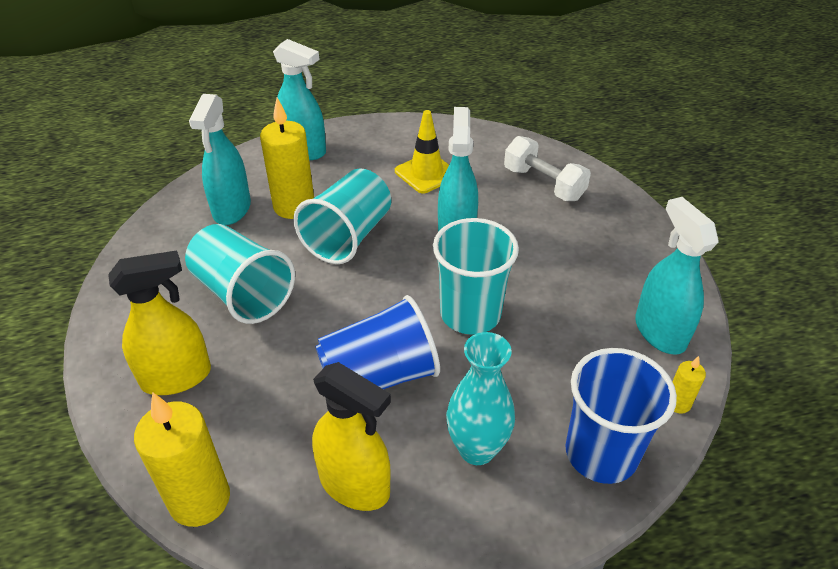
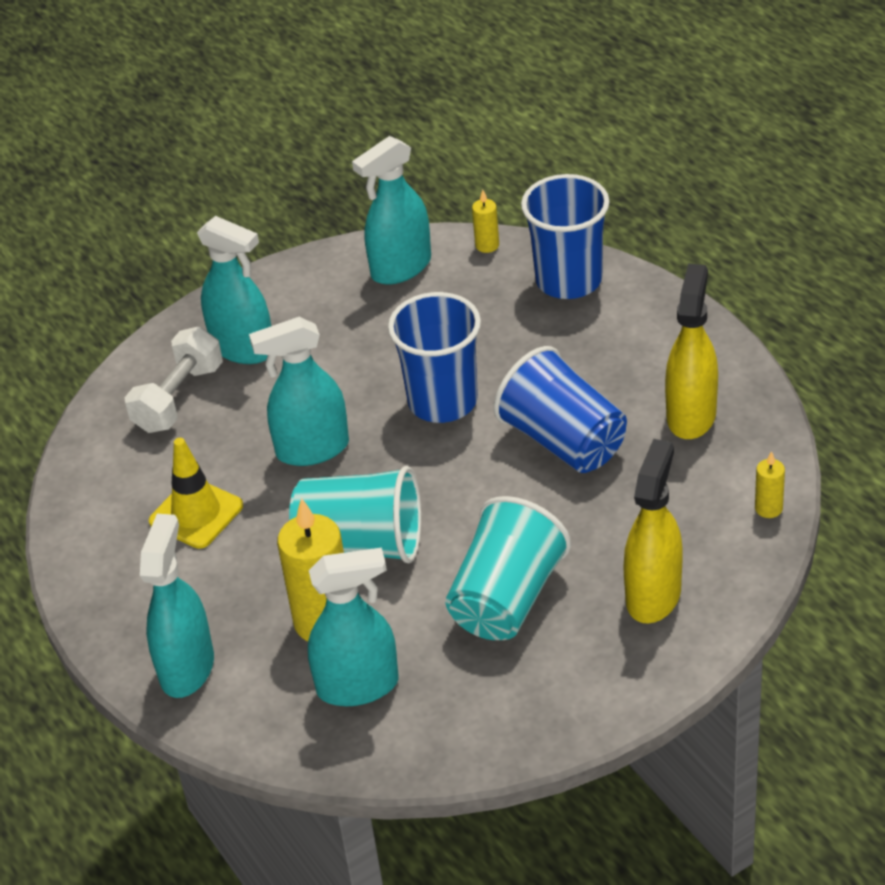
camera: 105 degrees left, 0 degrees up
yellow spray bottle [108,250,211,395] -> yellow spray bottle turned 60 degrees clockwise [623,439,683,624]
yellow candle [134,392,230,527] -> yellow candle [755,451,785,518], size x0.47
turquoise cup [433,218,519,334] -> blue cup [388,292,481,423]
turquoise vase [446,332,515,465] -> none
none -> turquoise spray bottle [197,216,271,364]

